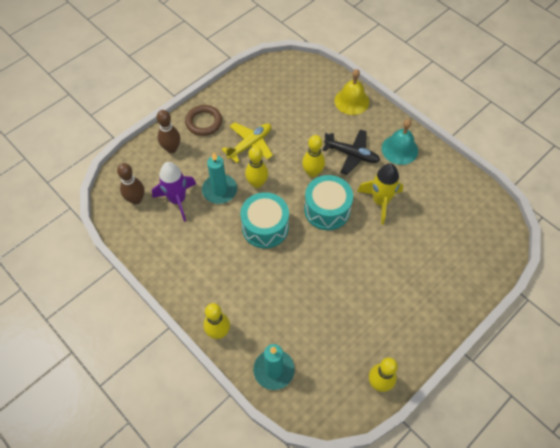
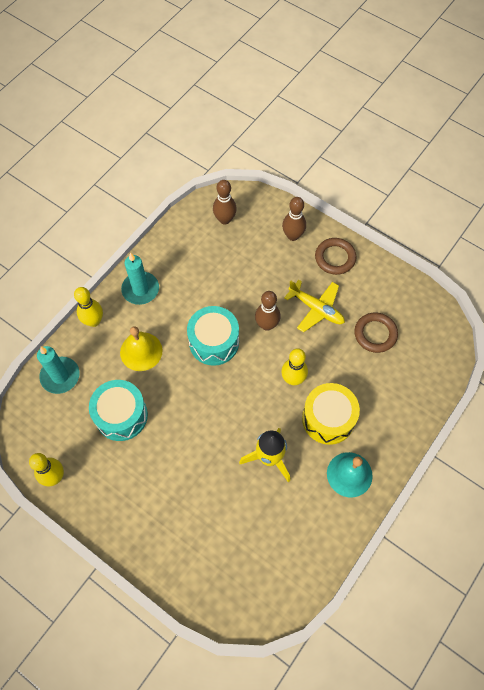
camera: 80 degrees right, 5 degrees up
purple rocket [152,162,196,222] -> none
turquoise candle [202,152,237,204] -> turquoise candle moved to [121,253,159,305]
yellow bowling pin [245,146,268,188] -> brown bowling pin [255,291,281,331]
turquoise drum [304,175,353,230] -> turquoise drum moved to [89,380,148,441]
black plane [322,129,380,175] -> yellow drum [302,383,360,445]
yellow bell [334,69,369,115] -> yellow bell moved to [120,326,163,371]
none -> brown ring [354,312,398,353]

